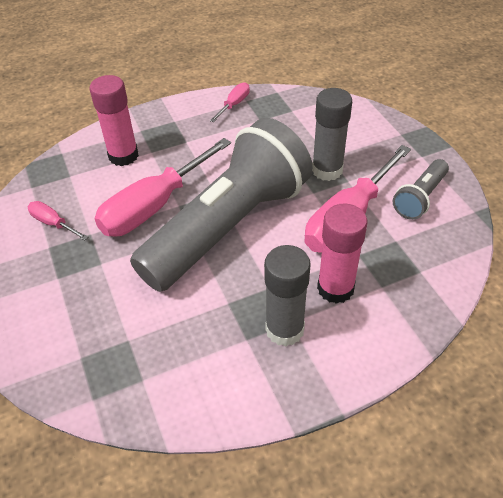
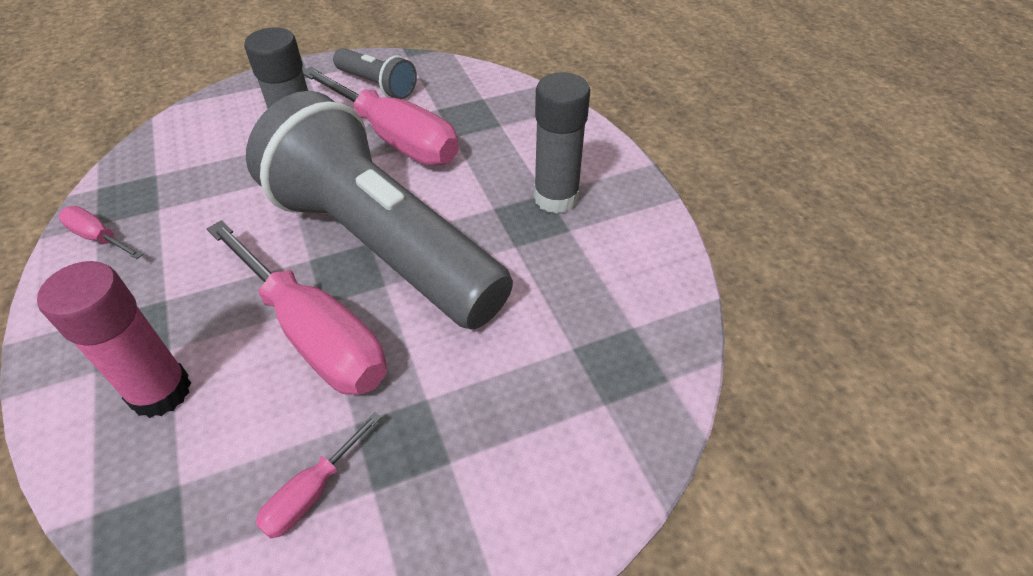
camera: 90 degrees left, 0 degrees up
pink glue stick [317,203,368,304] -> none

